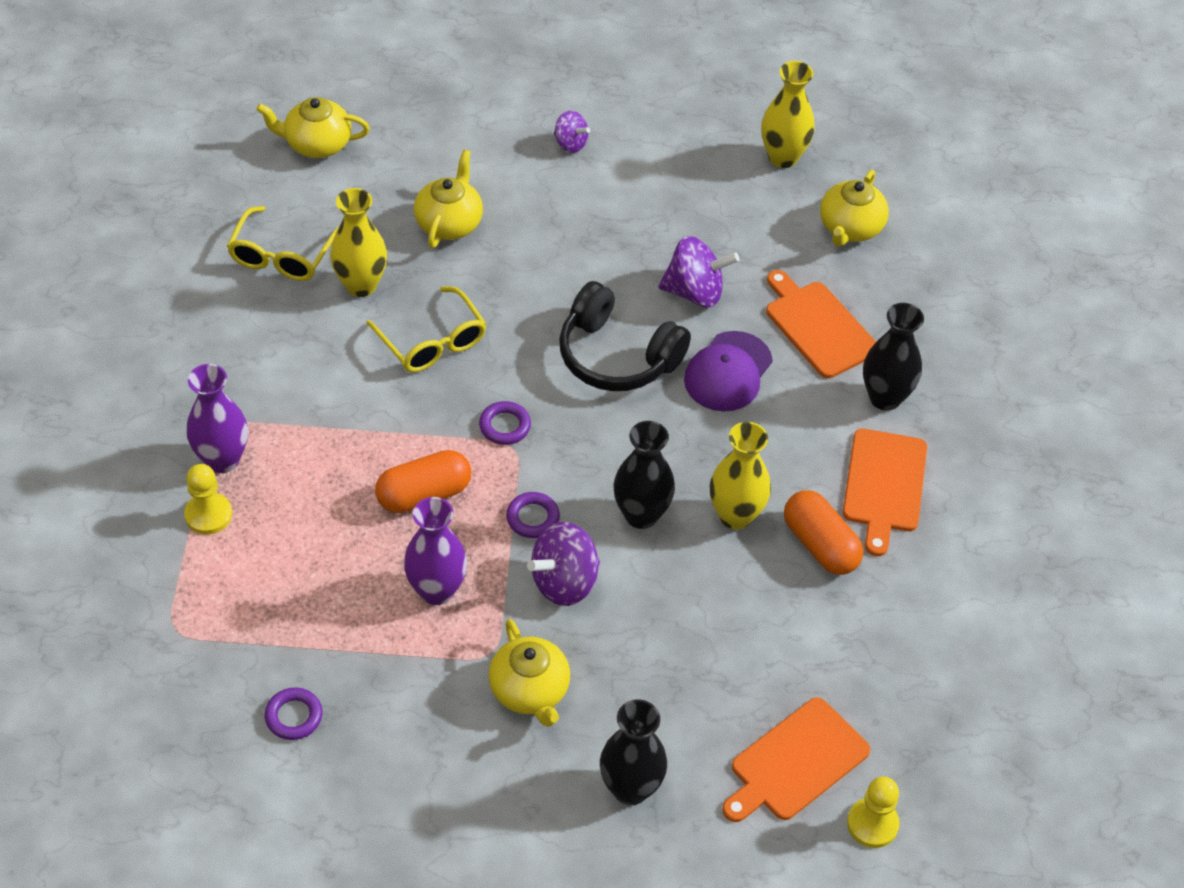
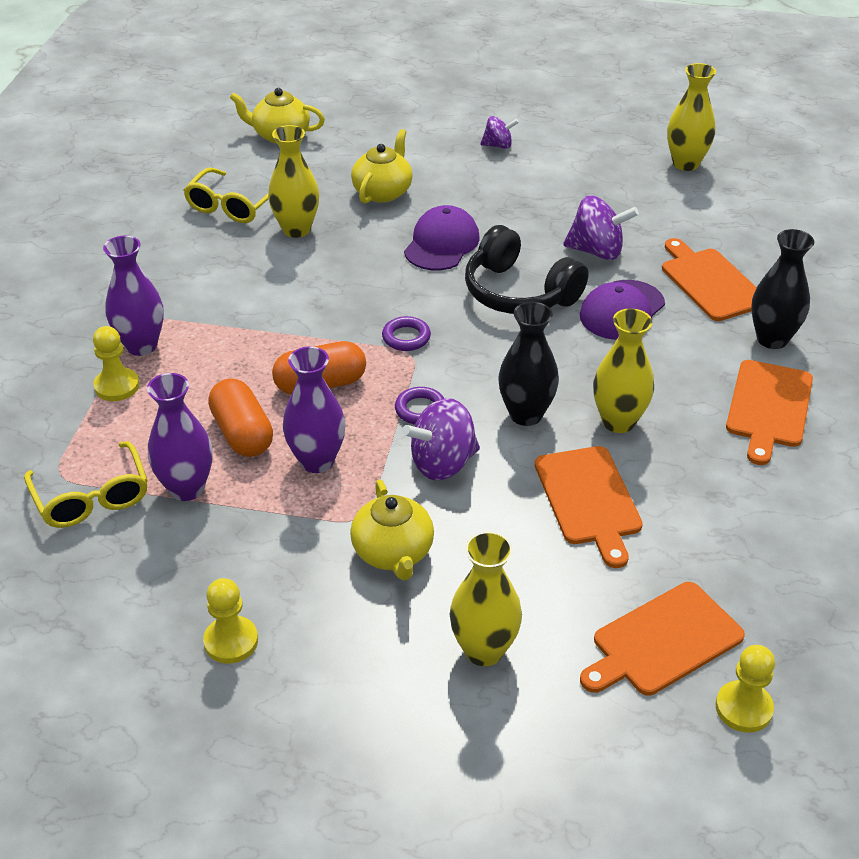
camera: 10 degrees right, 10 degrees down
purple ring [265,687,322,740] -> none
yellow glasses [366,286,486,372] -> yellow glasses moved to [24,441,148,528]
purple spinning top [554,111,590,153] -> purple spinning top turned 45 degrees counterclockwise [480,116,519,149]
black vase [600,699,667,805] -> yellow vase [450,531,522,666]
orange capsule [784,490,863,575] -> orange capsule moved to [208,378,273,457]
yellow teapot [820,170,889,247] -> none
none -> purple vase [147,373,213,501]
none -> yellow pawn [203,578,258,664]
none -> purple cap [404,205,480,270]
none -> orange cutting board [535,446,643,568]

